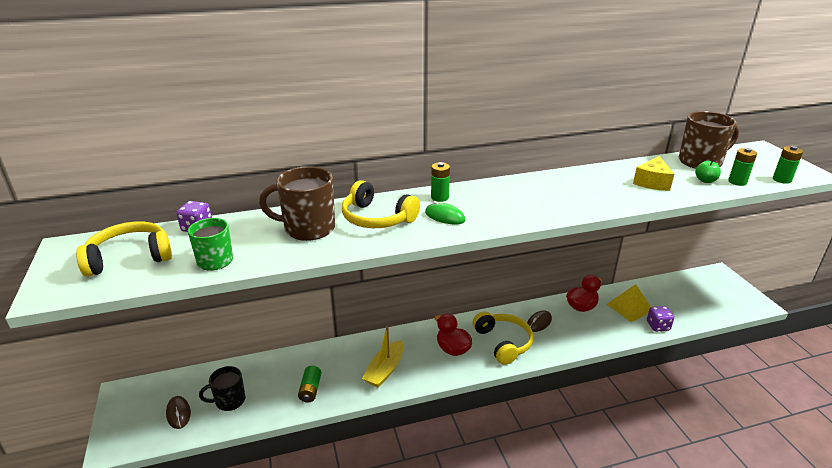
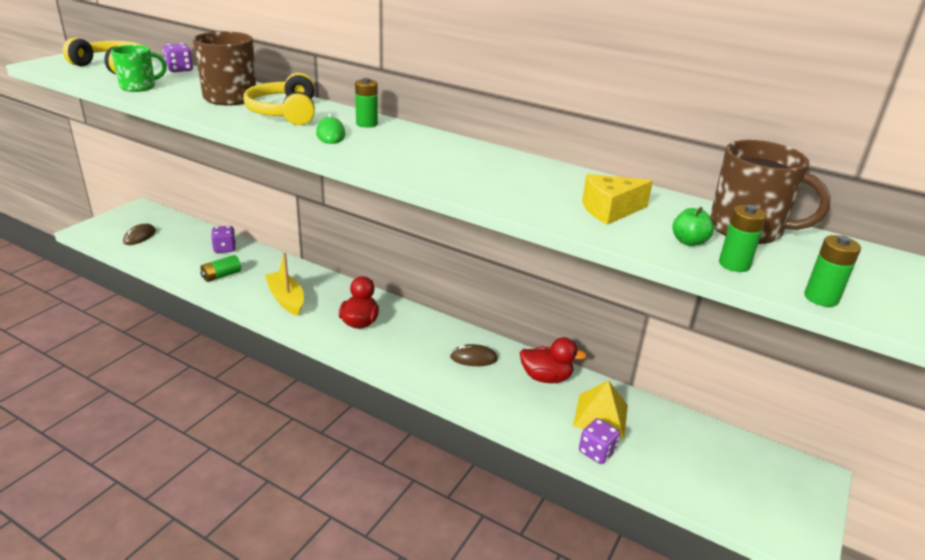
camera: 45 degrees right, 0 degrees up
black mug [199,366,245,411] -> none
yellow boat [362,326,403,388] -> yellow boat turned 75 degrees clockwise [265,252,304,316]
yellow headphones [472,311,534,365] -> none
none -> purple dice [211,226,236,253]

